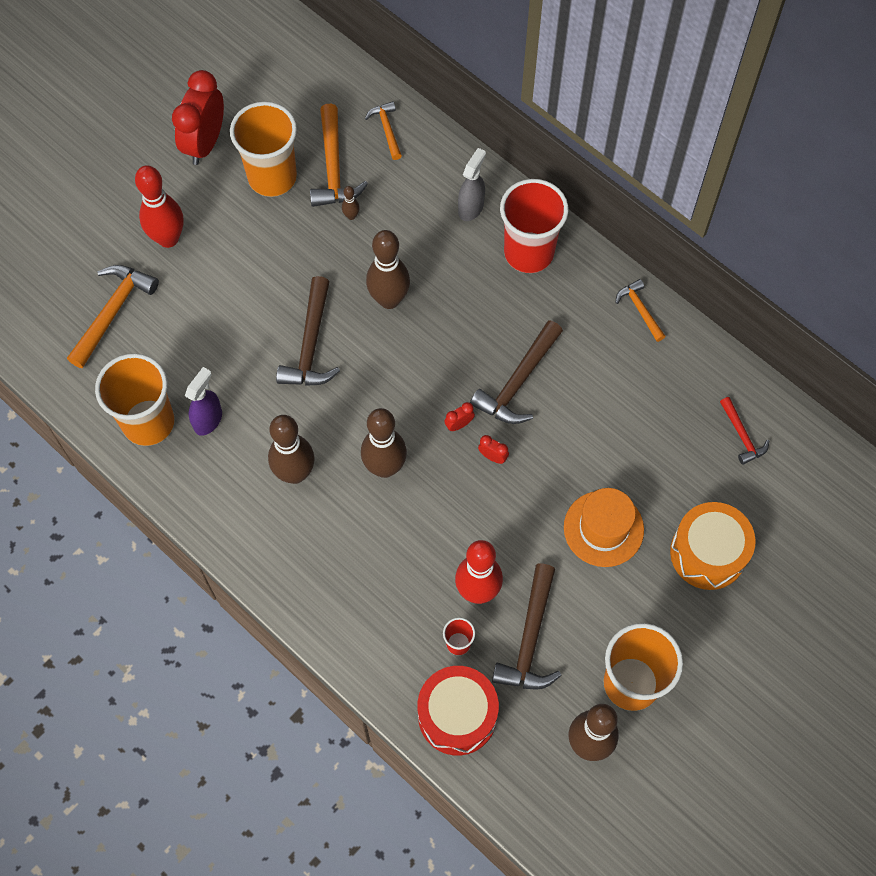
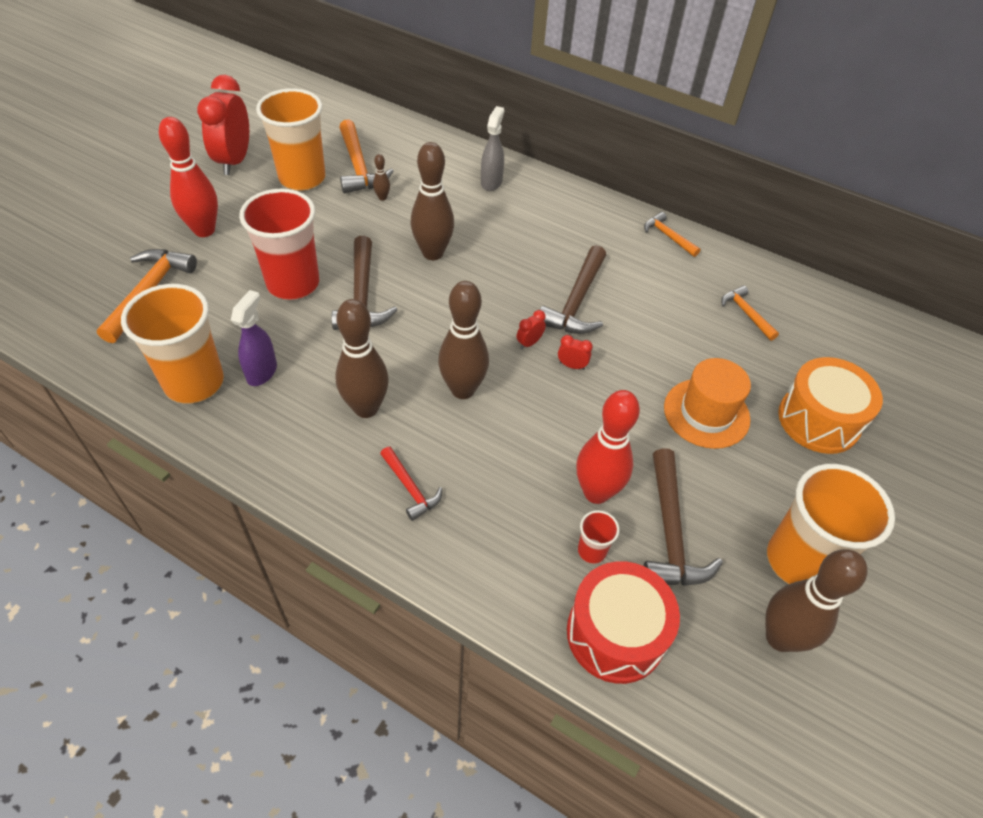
camera: 15 degrees left, 15 degrees down
orange hammer [365,101,402,160] -> orange hammer moved to [721,286,779,341]
red cup [500,179,568,273] -> red cup moved to [239,189,319,300]
red hammer [720,397,769,465] -> red hammer moved to [380,447,442,521]

